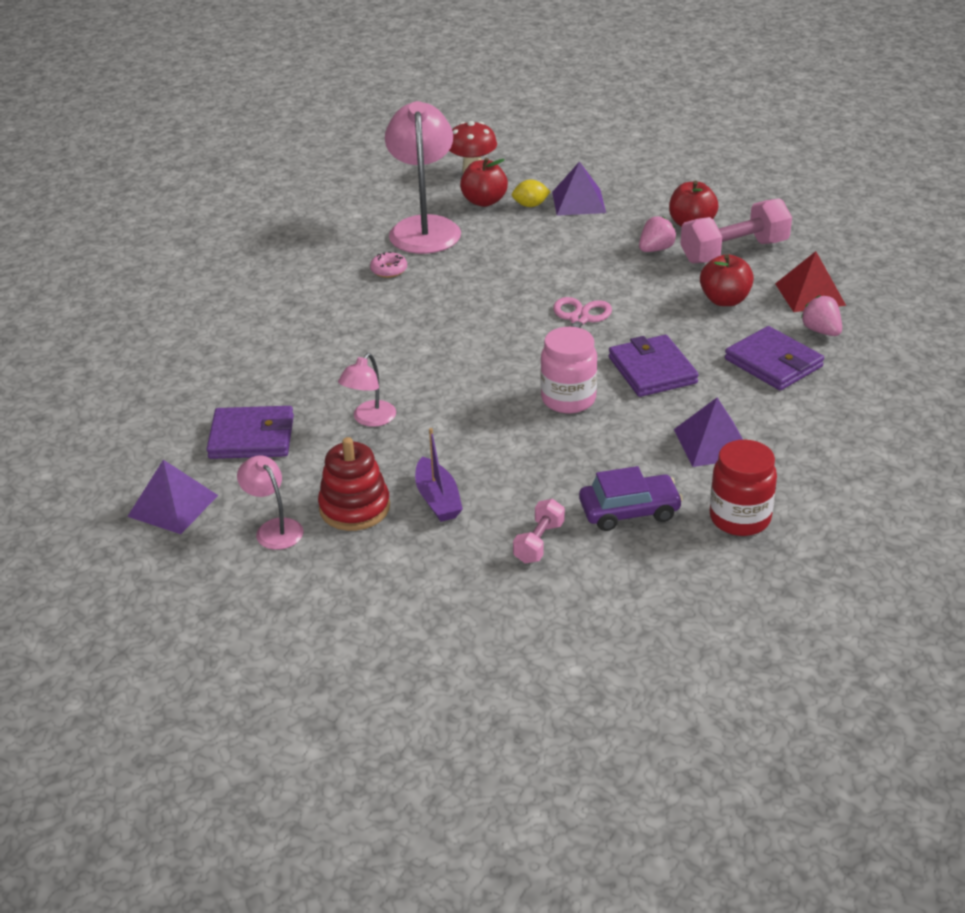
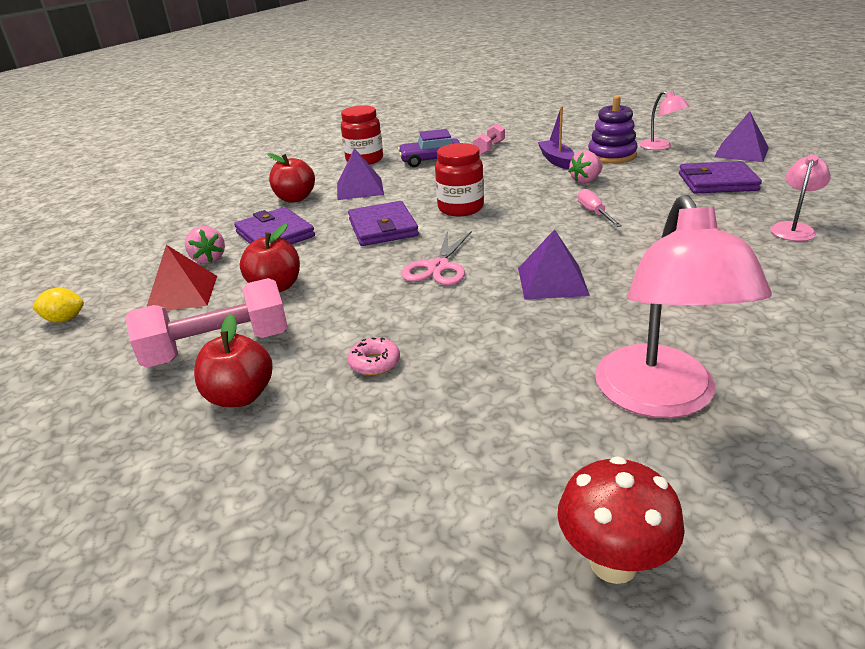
camera: 175 degrees left, 5 degrees down
red stacking toy [318,437,390,531] -> purple stacking toy [588,96,638,164]
pink lamp [338,353,396,427] -> pink lamp moved to [770,154,831,241]
pink donut [370,252,407,278] -> pink donut moved to [348,337,400,376]
red apple [460,158,508,207] -> red apple moved to [268,153,315,203]
yellow lemon [512,180,551,207] -> yellow lemon moved to [32,288,84,323]
pink jar [540,327,597,414] -> red jar [435,143,484,216]
purple pyramid [552,161,606,216] -> purple pyramid moved to [518,229,590,300]
pink strawberry [639,216,676,252] -> pink strawberry moved to [568,150,603,184]
none -> pink screwdriver [578,189,622,227]

